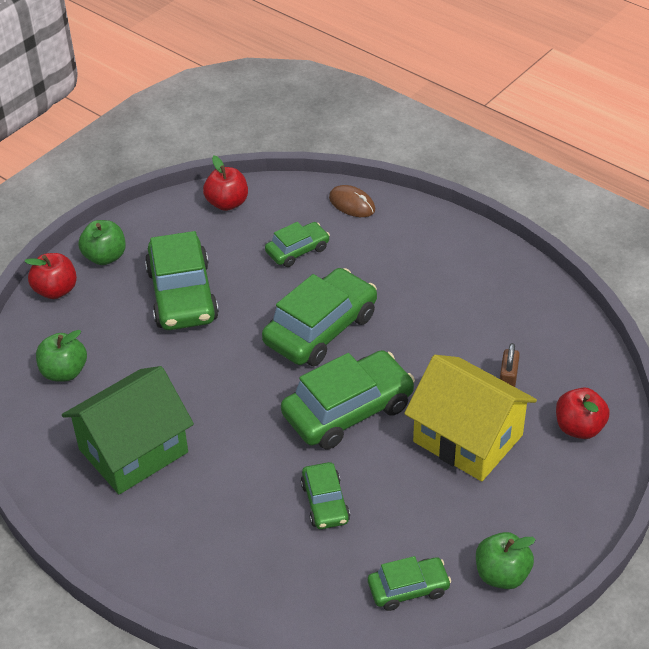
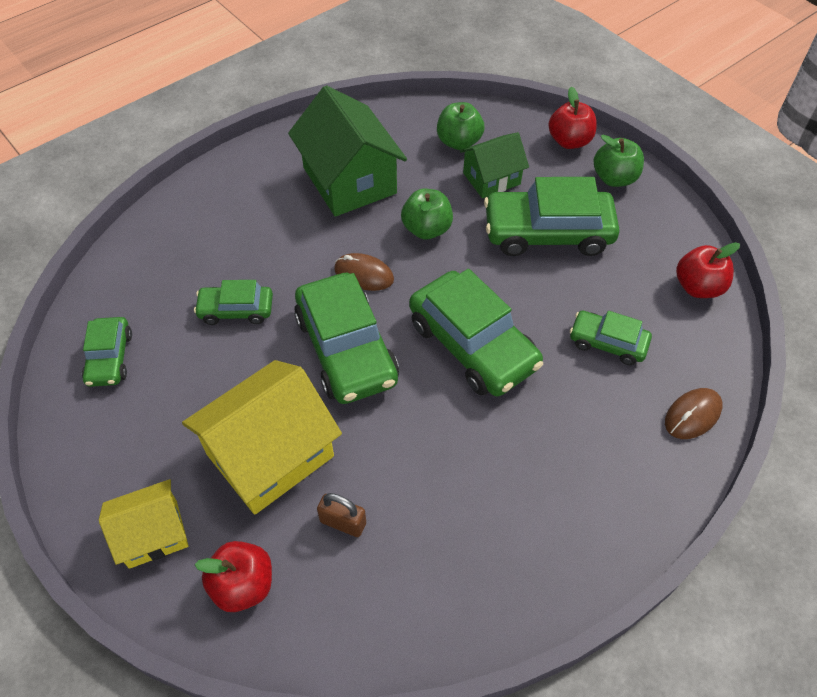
camera: 100 degrees right, 10 degrees up
green car [265,222,330,267] -> green car turned 135 degrees clockwise [570,311,652,365]
green apple [476,532,536,589] -> green apple moved to [401,189,453,240]
none -> yellow house [99,479,189,569]
none -> brown mouse [334,253,394,291]
none -> green house [460,132,529,198]

